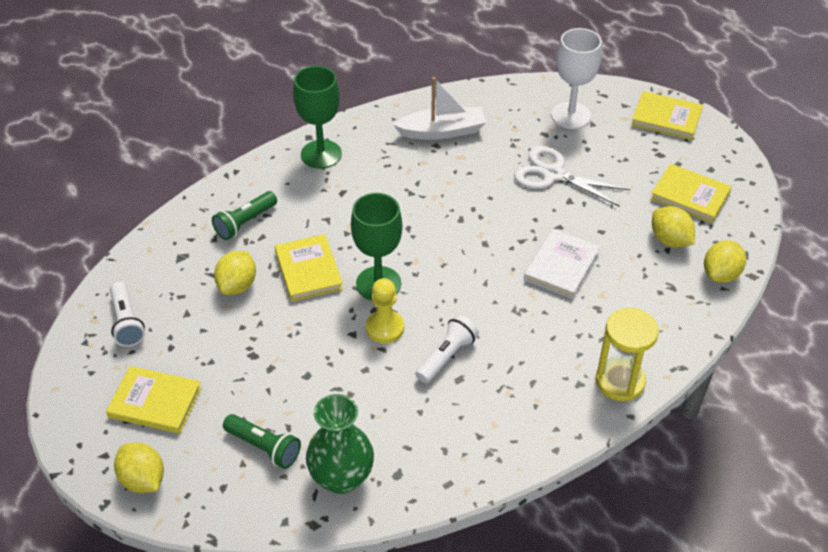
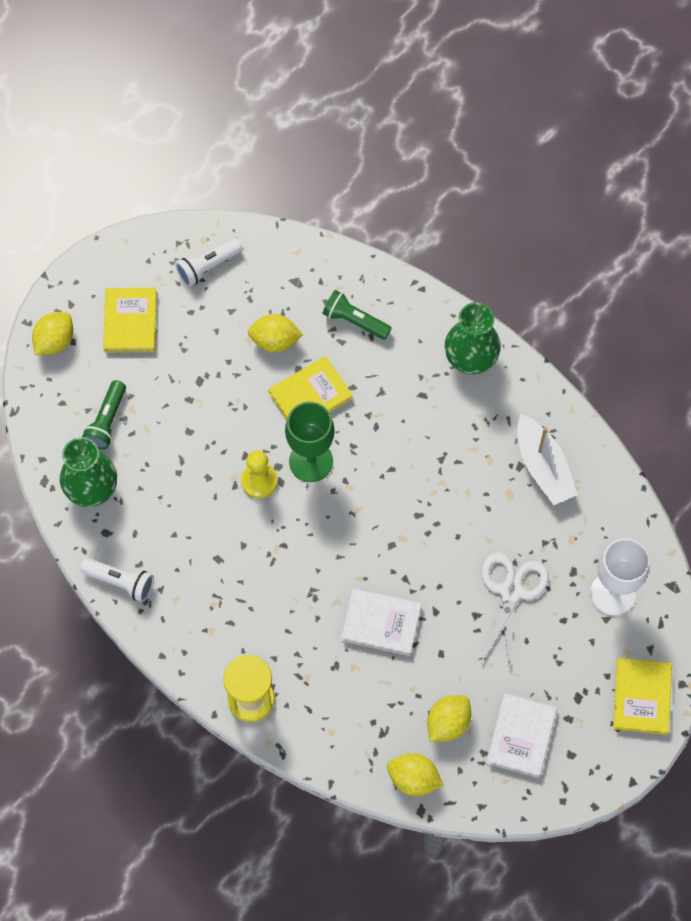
camera: 75 degrees right, 20 degrees up
green goblet [293,66,342,169] -> green vase [445,302,501,374]
white flashlight [415,314,479,383] -> white flashlight moved to [80,558,154,602]
yellow book [650,163,732,223] -> white book [486,693,557,778]

